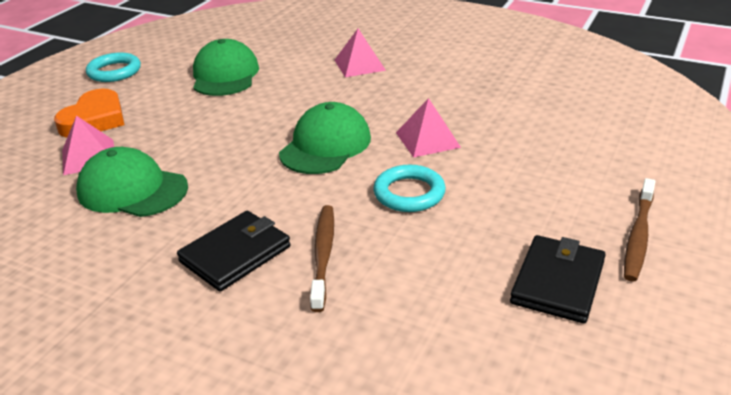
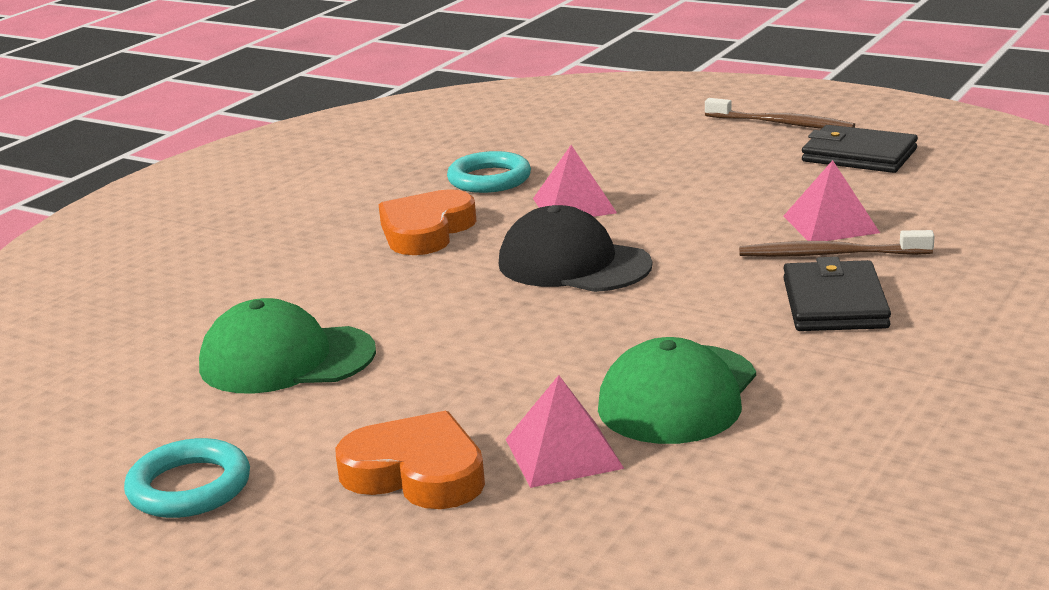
camera: 85 degrees left, 10 degrees down
black wallet [177,211,291,291] -> black wallet turned 45 degrees clockwise [783,257,891,331]
green cap [279,102,371,174] -> black cap [499,205,652,292]
pink pyramid [334,29,386,77] -> pink pyramid moved to [783,160,880,241]
turquoise ring [373,165,446,212] -> turquoise ring moved to [447,151,531,193]
none -> orange heart [379,189,476,255]

